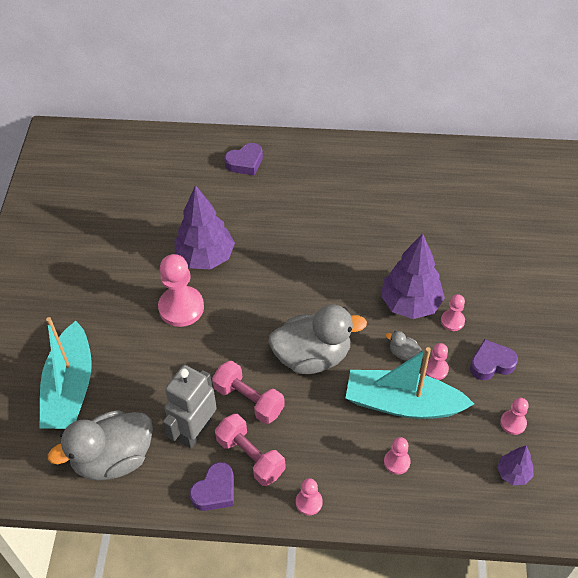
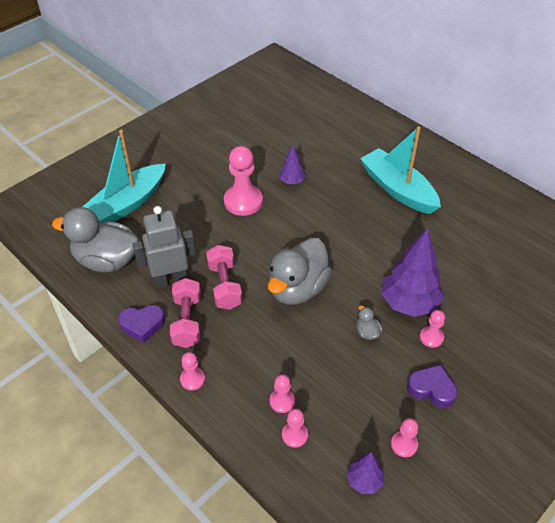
camera: 40 degrees right, 5 degrees down
purple tree [175,185,235,270] -> purple tree [279,145,306,184], size x0.51
purple heart [224,143,263,175] -> none
grey duck [268,305,367,374] -> grey duck turned 90 degrees clockwise [268,238,332,305]
turquoise boat [346,347,474,419] -> turquoise boat moved to [360,126,441,214]
pink pawn [426,343,449,380] -> pink pawn moved to [282,409,308,448]

